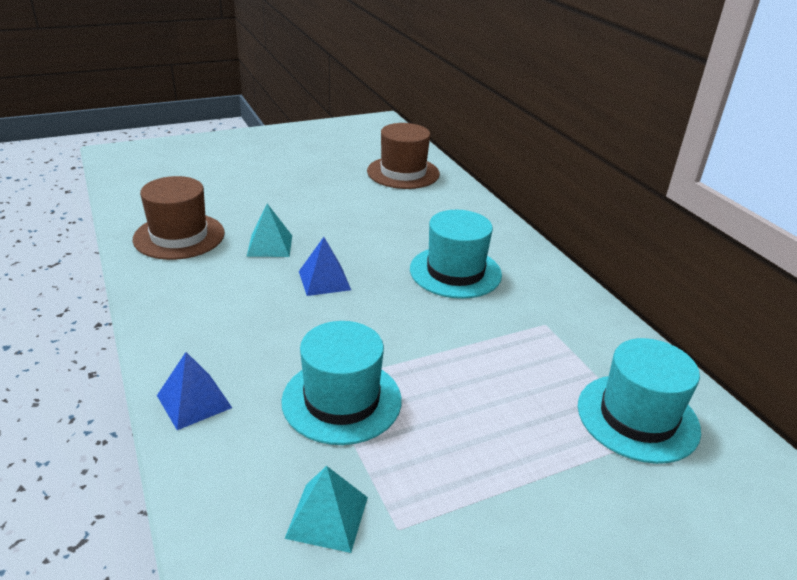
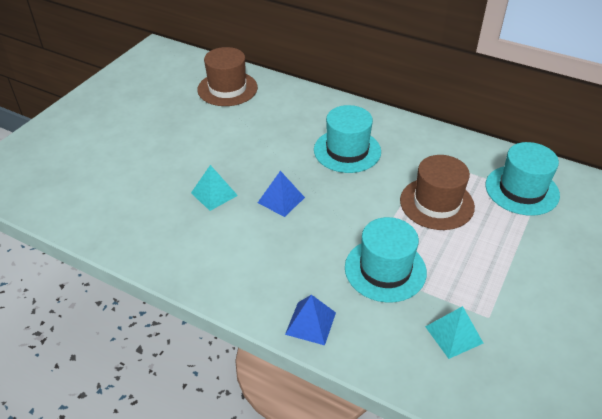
camera: 35 degrees left, 10 degrees up
brown hat [133,176,225,260] -> brown hat moved to [400,155,475,230]

